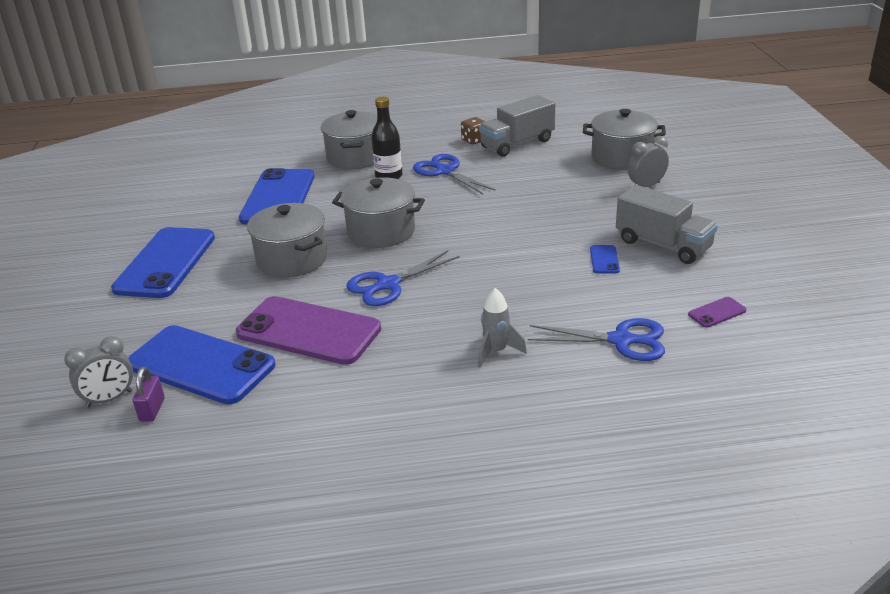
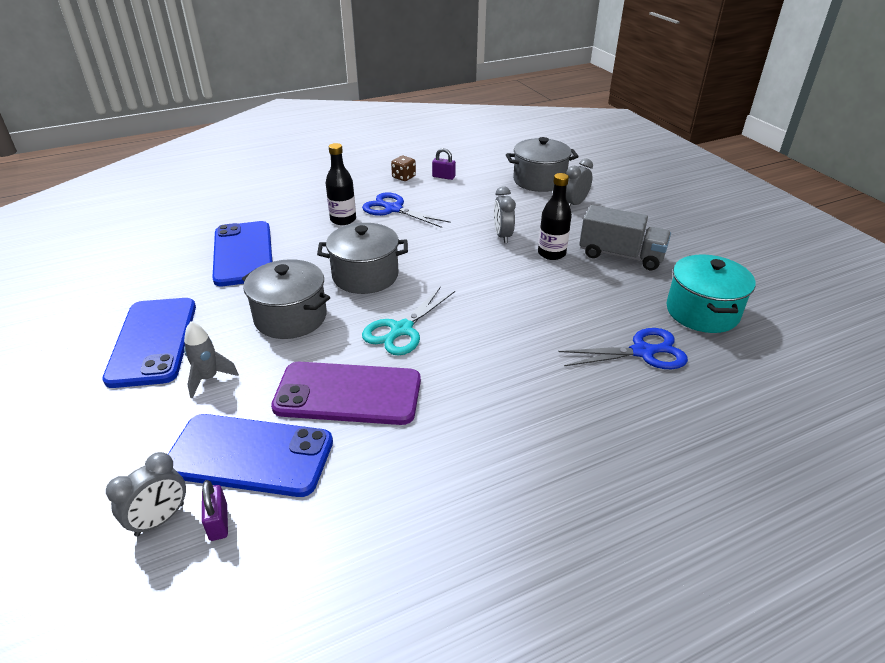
camera: 20 degrees left, 5 degrees up
grey pot [321,110,377,169] -> none
blue scissors [346,251,460,306] -> turquoise scissors [362,286,455,356]
grey rocket [478,288,527,368] -> grey rocket moved to [184,321,239,399]
grey truck [479,95,555,157] -> purple padlock [432,148,456,180]
blue phone [590,245,620,274] -> none
purple phone [688,297,747,328] -> turquoise pot [666,254,756,333]
none -> grey clock [494,186,516,243]
none -> black bottle [538,173,572,260]

